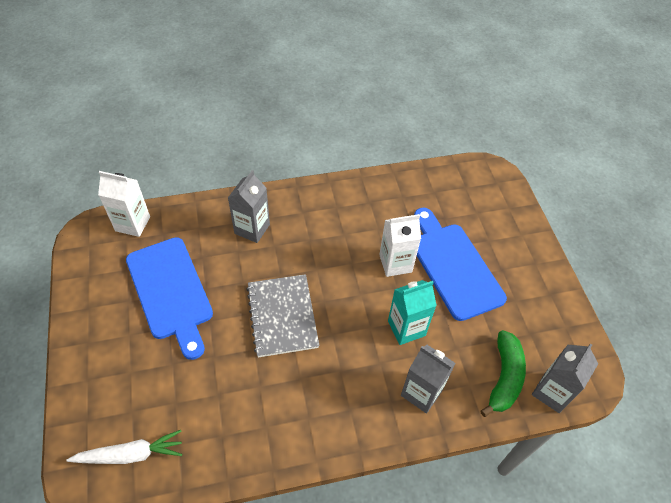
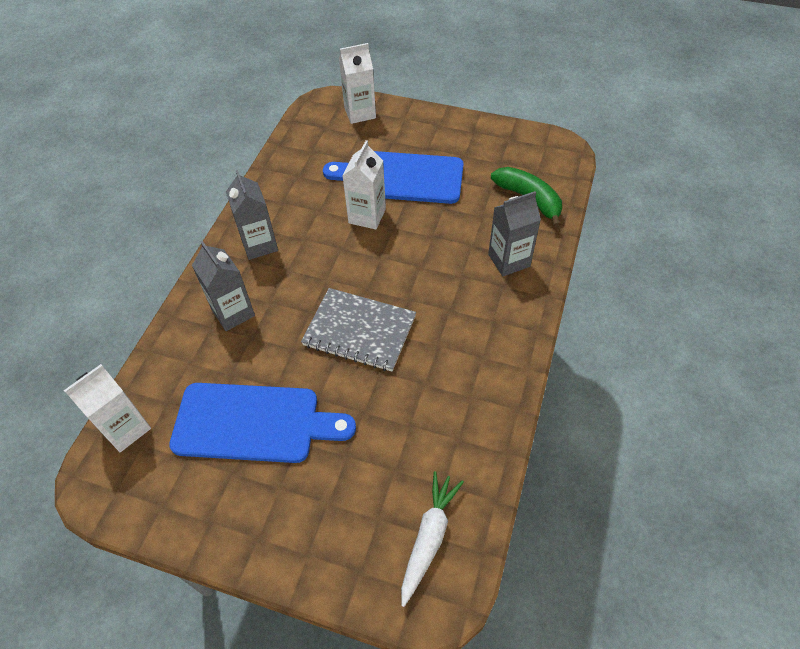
camera: 55 degrees left, 0 degrees up
turquoise carton [388,280,437,345] -> none
grey carton [532,344,598,413] -> grey carton moved to [226,170,278,260]
none -> white carton [339,43,376,124]

